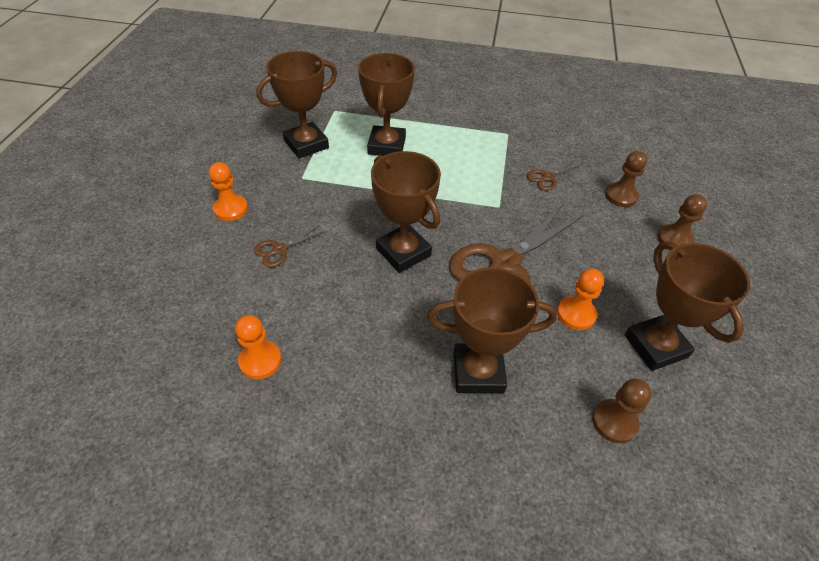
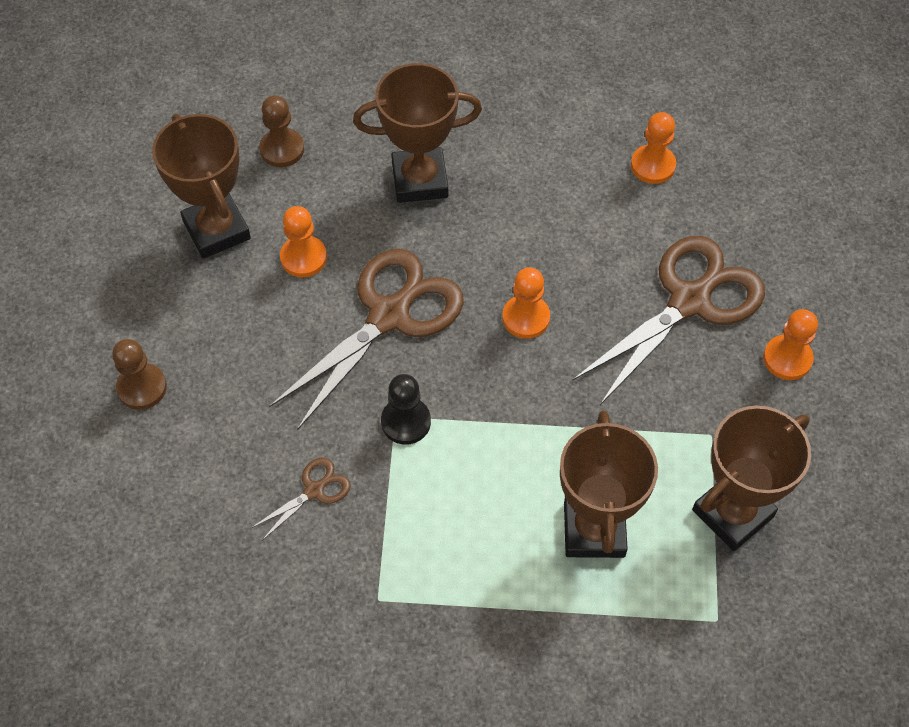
camera: 175 degrees right, 10 degrees up
brown scissors [254,225,325,267] -> brown scissors [572,236,765,405], size x2.27
brown trophy [371,151,441,273] -> orange pawn [502,267,550,339]
brown pawn [605,151,647,207] -> none
none -> black pawn [381,374,431,445]

